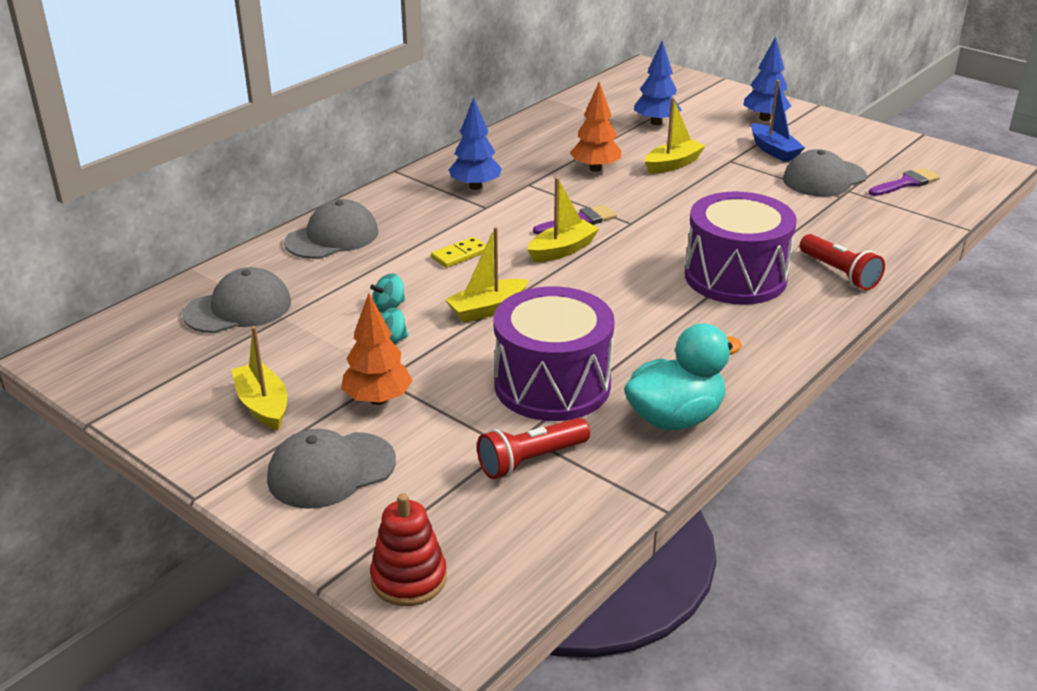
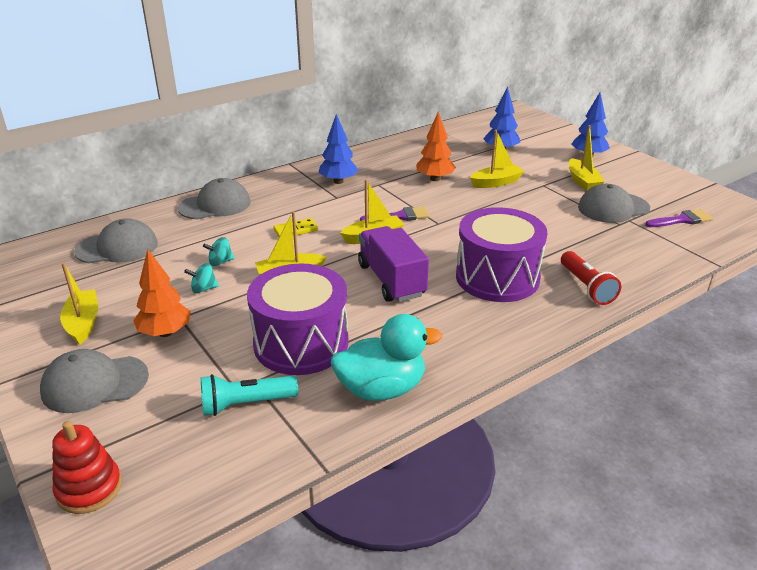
camera: 15 degrees right, 0 degrees up
red flashlight [477,418,590,479] -> turquoise flashlight [201,374,298,416]
blue boat [751,80,805,162] -> yellow boat [569,125,605,191]
none -> purple truck [358,226,429,302]

